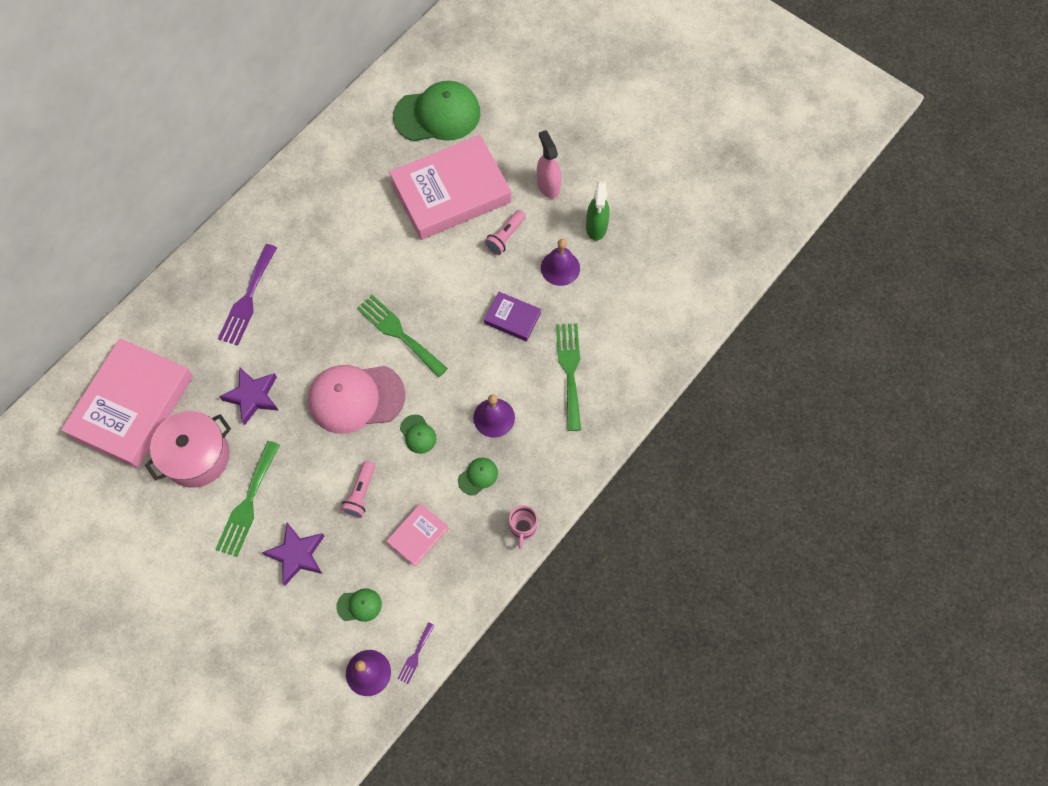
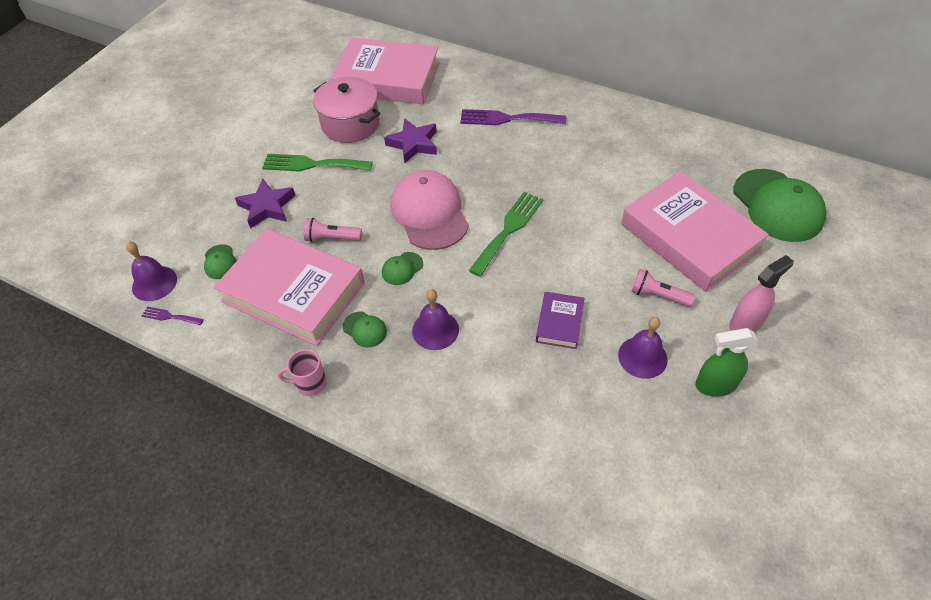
camera: 80 degrees right, 15 degrees down
pink book [387,503,449,567] -> pink book [214,228,365,346], size x2.21
green fork [556,323,581,431] -> none

